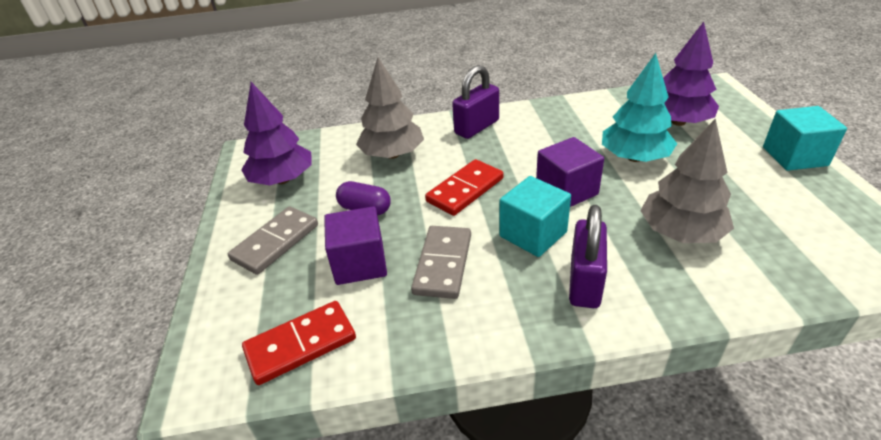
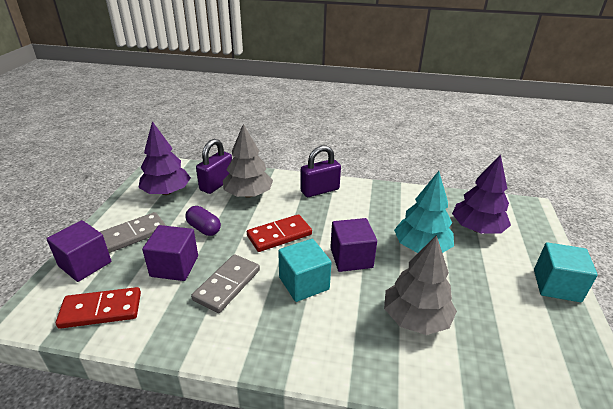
camera: 15 degrees right, 5 degrees down
purple padlock [569,205,607,308] -> purple padlock moved to [196,139,232,194]
none -> purple cube [47,220,111,282]

